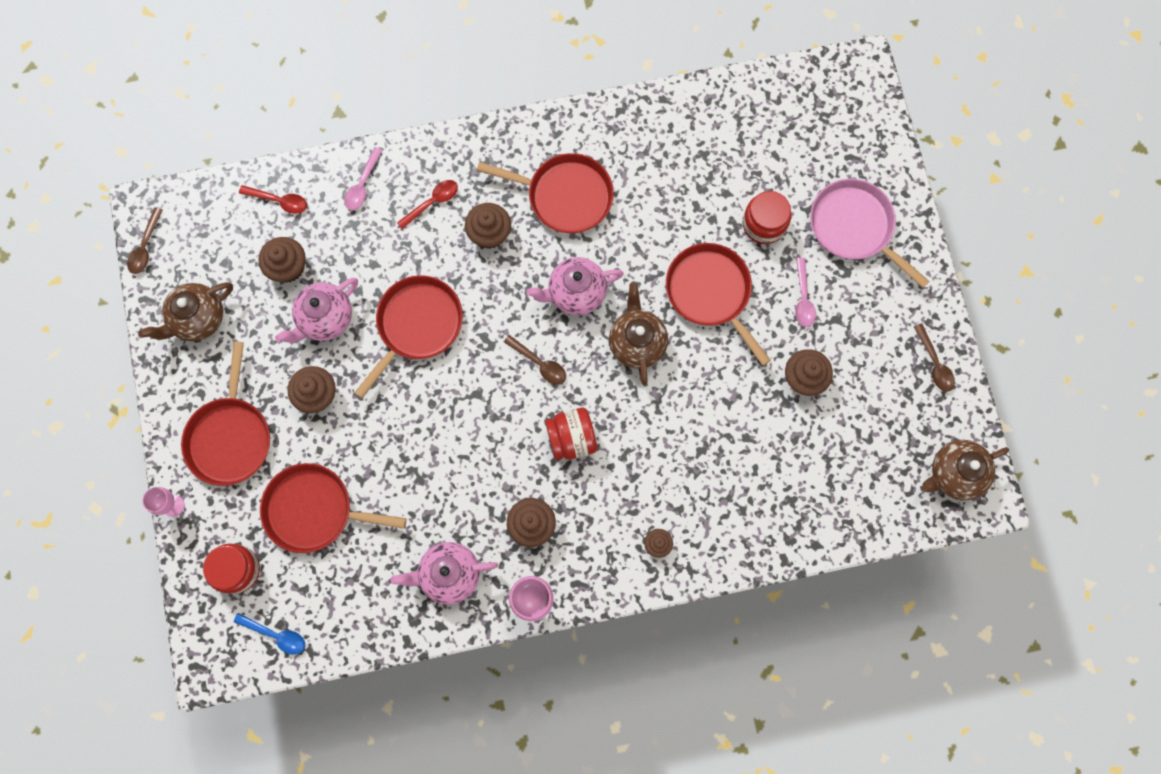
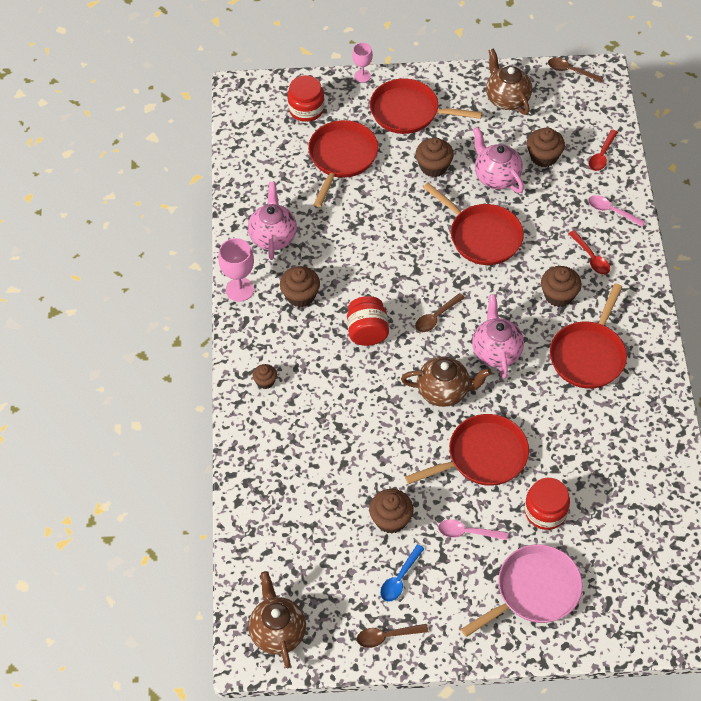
camera: 100 degrees right, 20 degrees down
blue spoon [234,613,305,655] -> blue spoon moved to [380,544,425,602]

